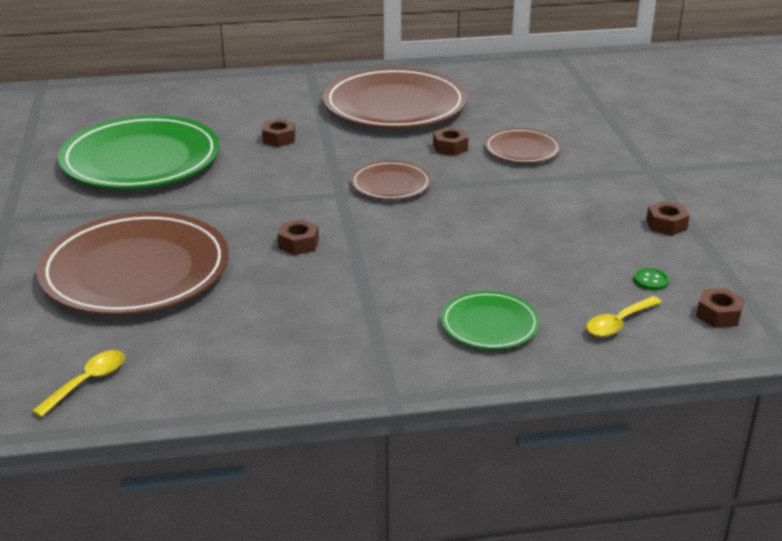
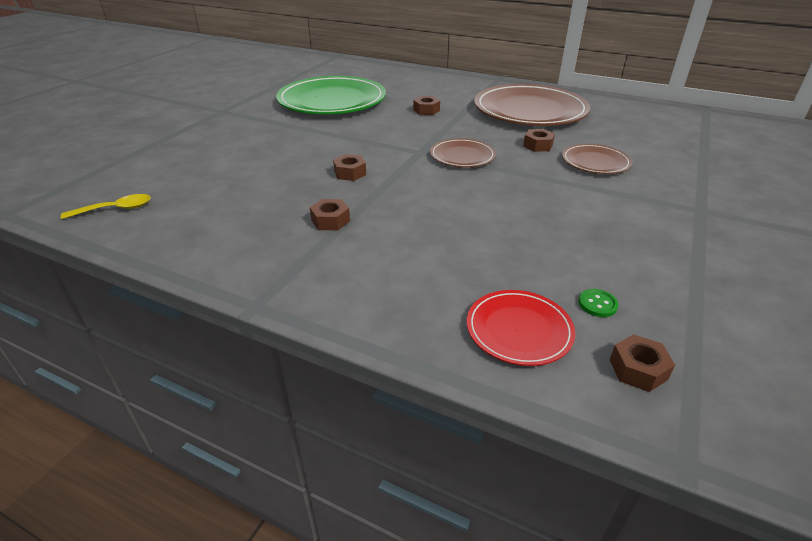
camera: 35 degrees right, 5 degrees up
brown plate [37,212,229,315] -> none
green plate [441,291,540,349] -> none
yellow spoon [586,296,662,337] -> red plate [467,290,575,366]
brown nut [646,201,689,236] -> brown nut moved to [310,199,350,230]

